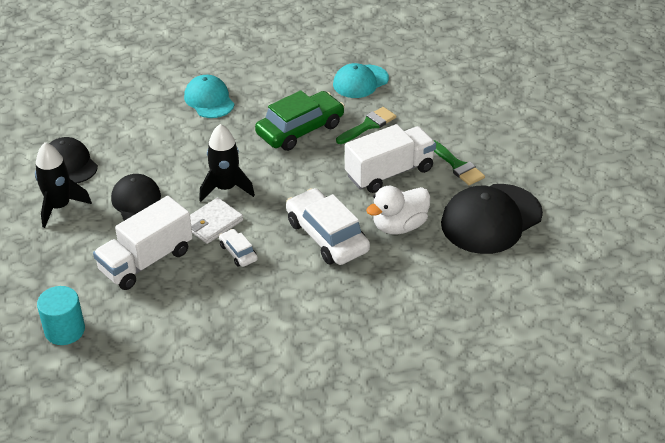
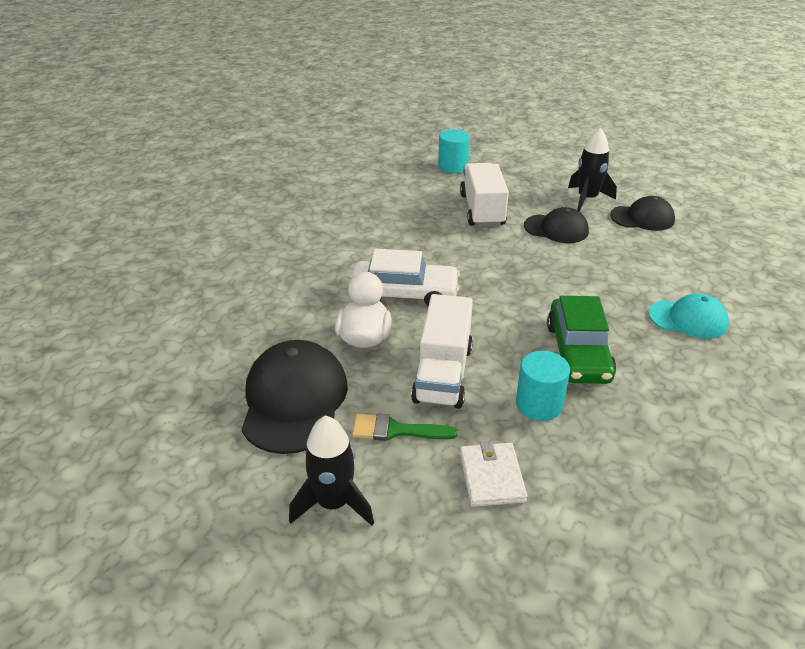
camera: 130 degrees right, 5 degrees down
white wallet [190,197,243,244] -> white wallet moved to [460,441,528,507]
black rocket [199,124,255,202] -> black rocket moved to [289,415,374,526]
white car [219,229,258,267] -> none
turquoise cap [333,63,389,98] -> none
green brush [336,107,396,144] -> turquoise cylinder [516,351,570,421]

